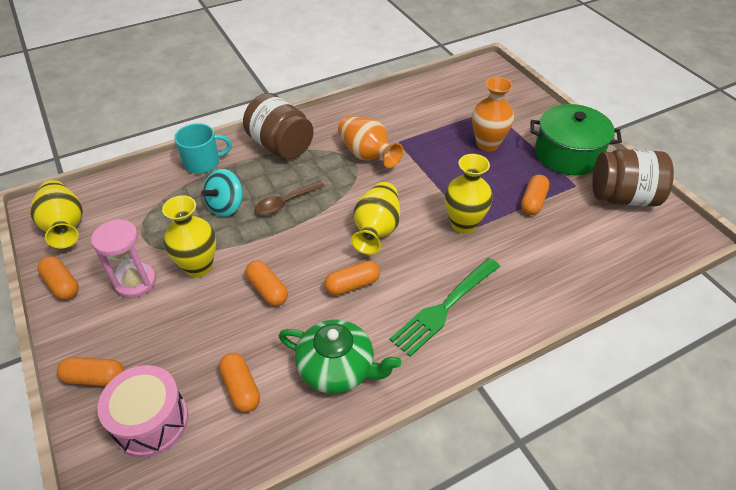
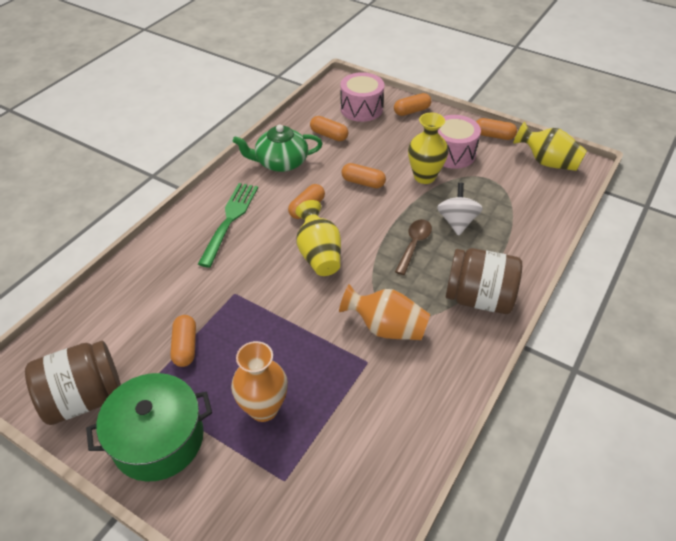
camera: 150 degrees right, 0 degrees up
pink hourglass [91,219,156,298] -> pink drum [438,115,481,169]
turquoise mug [174,123,232,174] -> none
turquoise spinning top [201,169,243,217] -> white spinning top [437,183,483,236]
yellow vase [445,154,493,234] -> none

